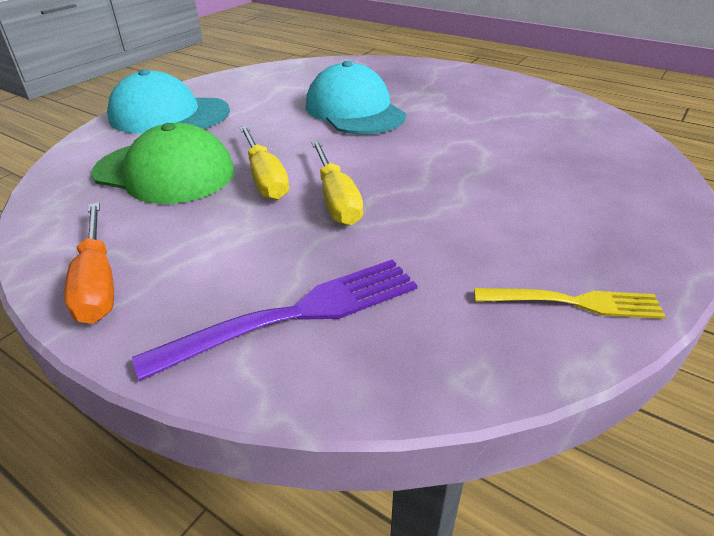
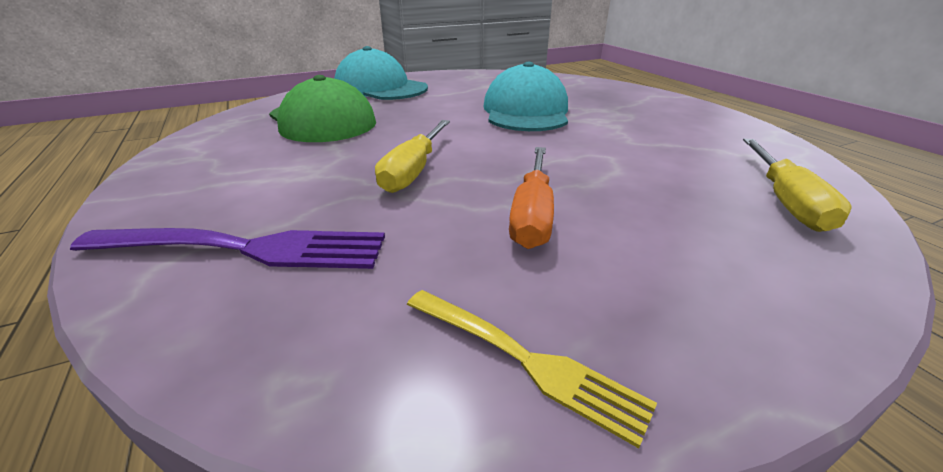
camera: 30 degrees right, 5 degrees down
orange screwdriver [64,202,114,324] -> orange screwdriver moved to [509,147,554,249]
yellow screwdriver [239,126,289,200] -> yellow screwdriver moved to [743,139,852,232]

